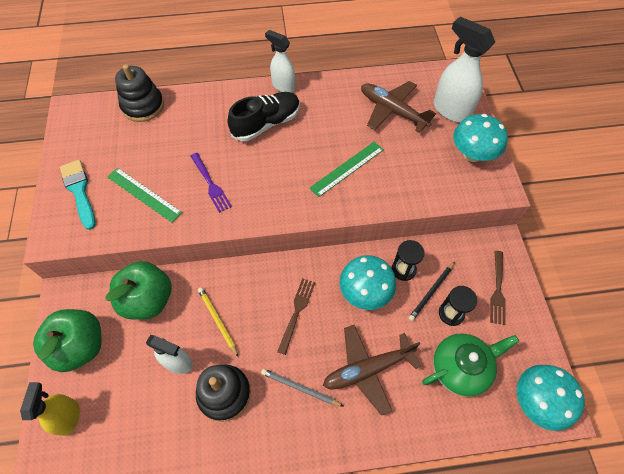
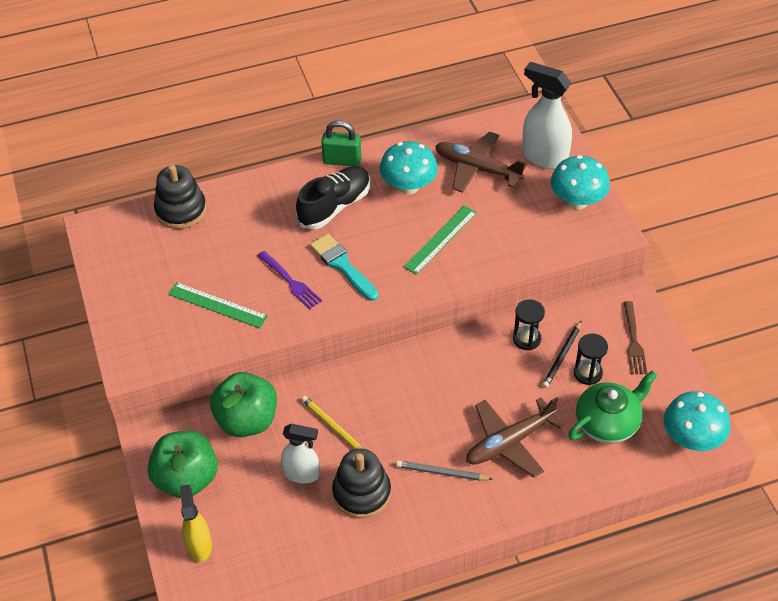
camera: 10 degrees left, 10 degrees down
turquoise brush [60,160,96,230] -> turquoise brush moved to [310,234,379,301]
white spray bottle [265,30,295,92] -> green padlock [321,120,361,166]
brown fork [277,278,316,355] -> none
turquoise mushroom [340,255,396,310] -> turquoise mushroom moved to [379,141,438,194]

